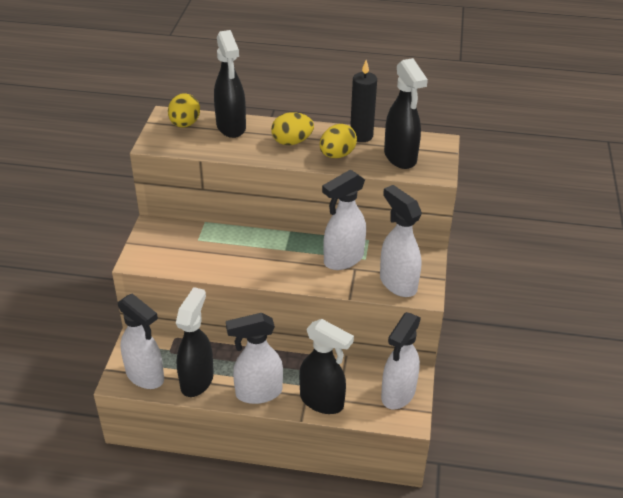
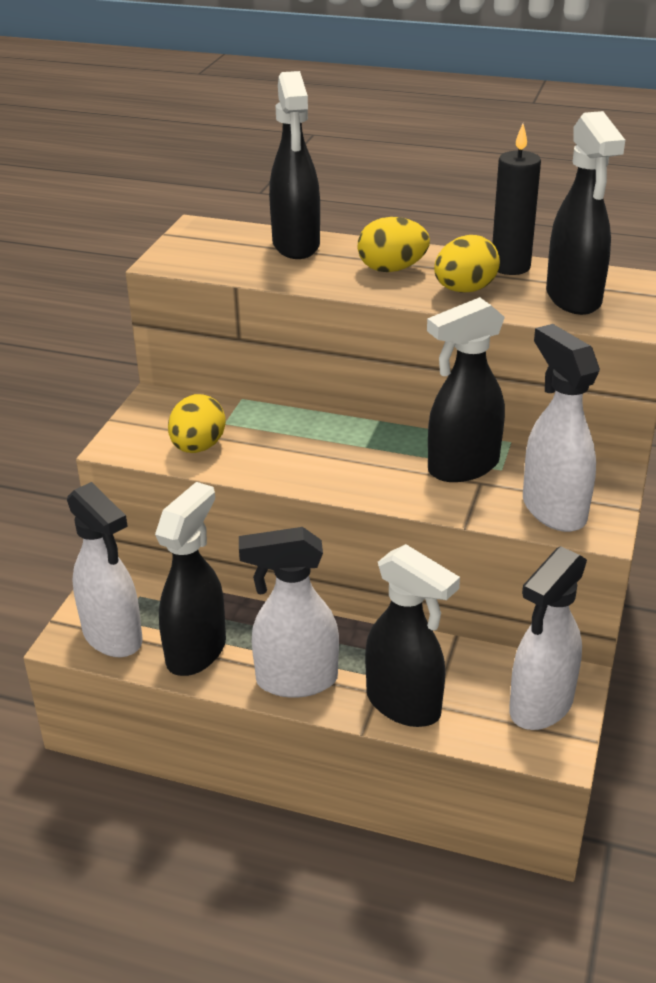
camera: 10 degrees right, 5 degrees down
yellow egg [168,93,200,128] -> yellow egg moved to [168,394,226,453]
white spray bottle [322,170,366,270] -> black spray bottle [427,297,505,482]

